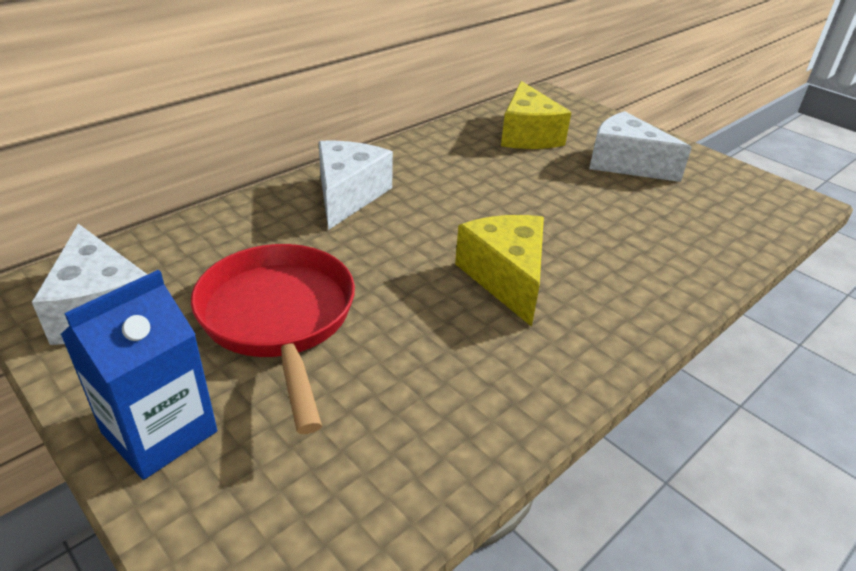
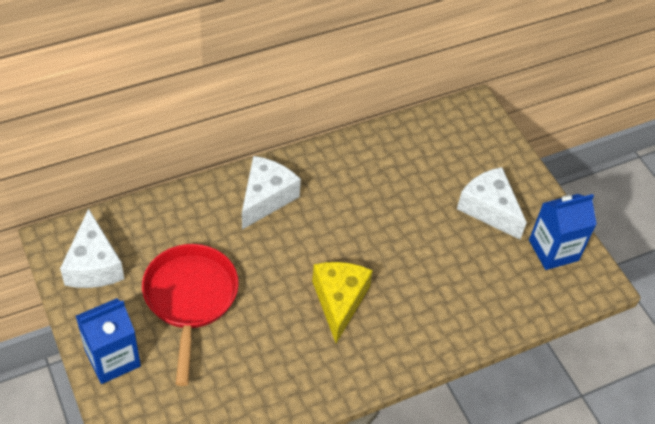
camera: 15 degrees right, 15 degrees up
yellow cheese [501,81,571,149] -> none
none -> blue carton [529,194,597,270]

